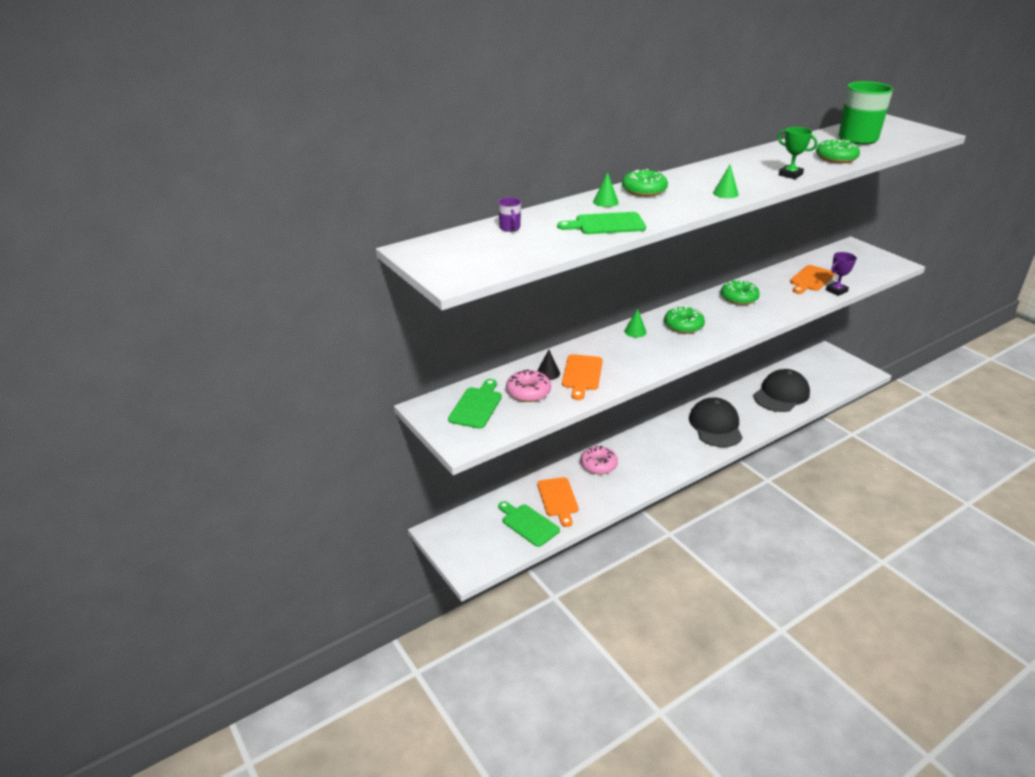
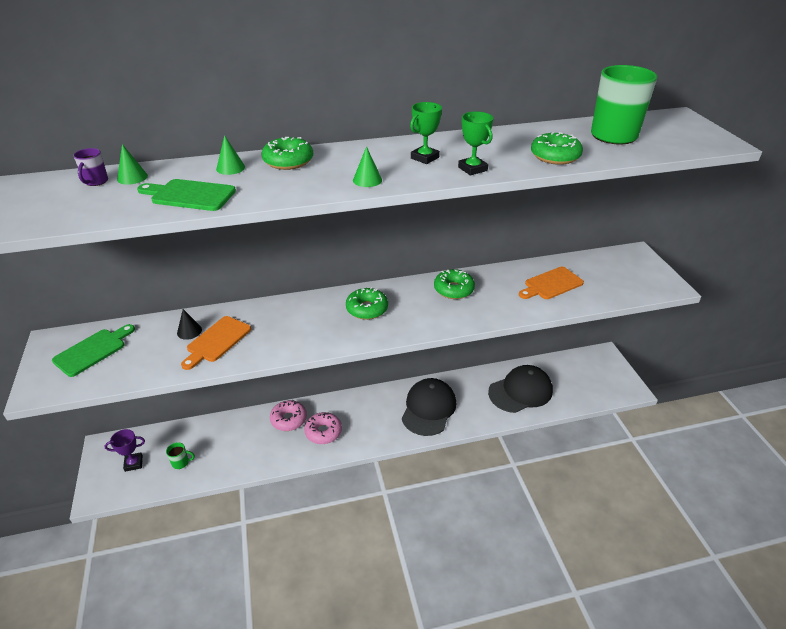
camera: 20 degrees right, 5 degrees up
green cutting board [498,501,560,547] -> green mug [166,442,195,469]
pink donut [506,369,551,402] -> pink donut moved to [304,412,342,444]
orange cutting board [537,477,579,527] -> none
green cone [624,308,647,338] -> green cone moved to [117,144,148,185]
purple trophy [826,252,857,296] -> purple trophy moved to [104,429,145,472]
none -> green trophy [410,102,442,164]

